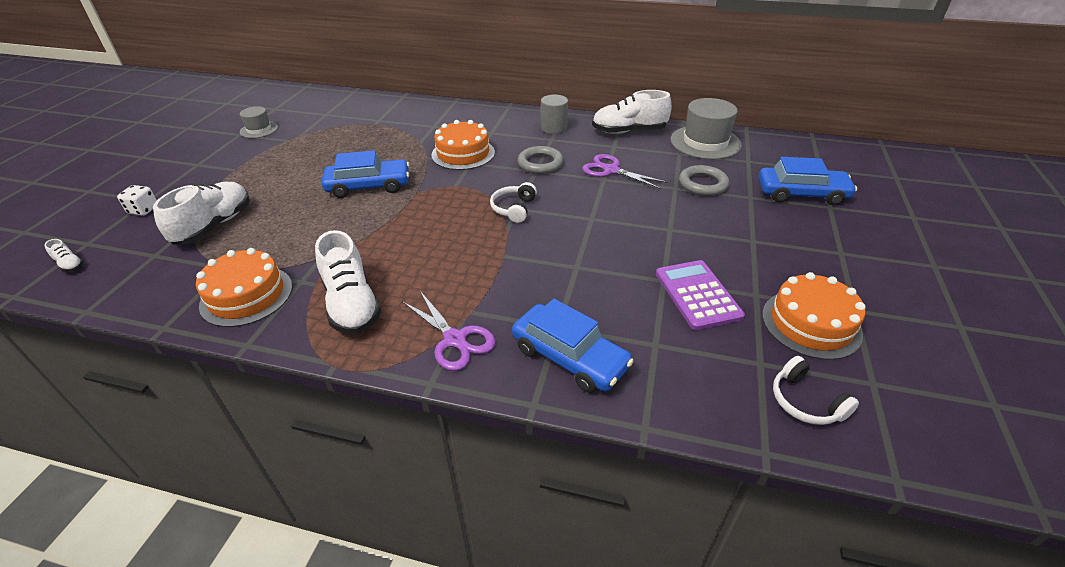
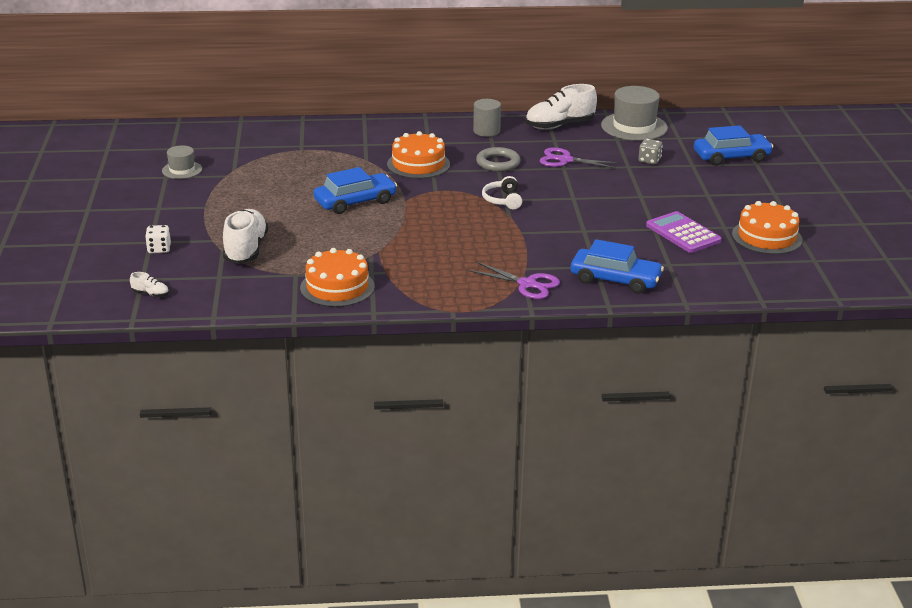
camera: 20 degrees left, 10 degrees down
white shoe [315,230,381,334] -> none
grey ring [679,165,729,196] -> grey dice [638,139,663,165]
white headphones [773,356,859,425] -> none

